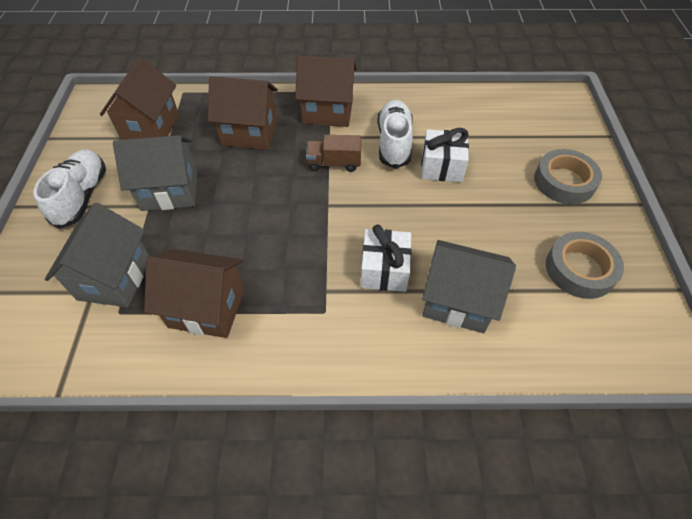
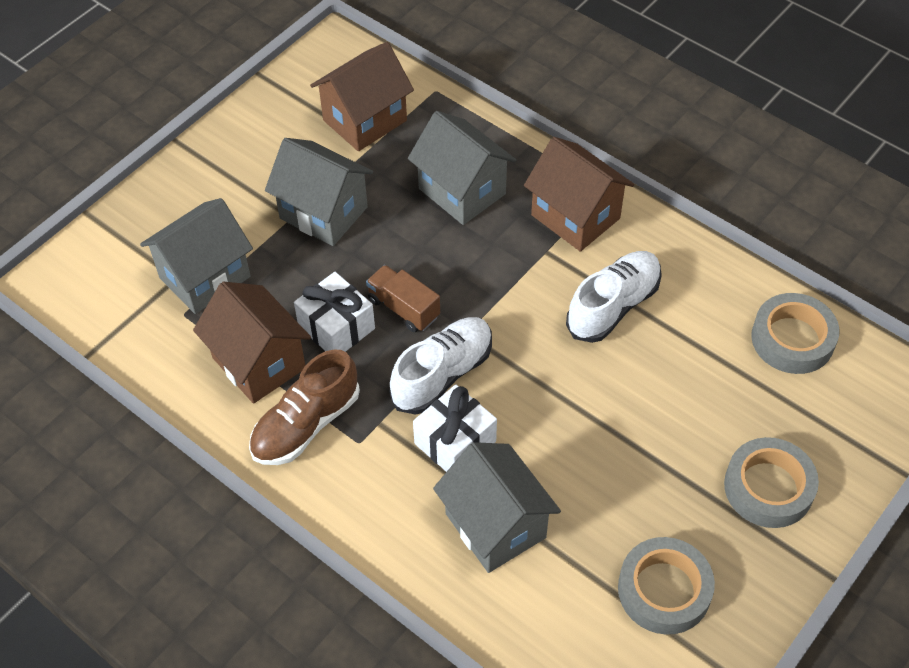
camera: 40 degrees right, 0 degrees up
white shoe [33,149,106,229] -> white shoe moved to [390,317,492,415]
brown house [208,76,278,150] -> grey house [408,111,516,225]
brown truck [306,135,361,172] -> brown truck moved to [366,265,440,332]
white gift [421,128,469,182] -> white gift moved to [294,272,375,352]
none -> brown shoe [249,350,360,465]
none -> grey tape [751,293,839,374]

